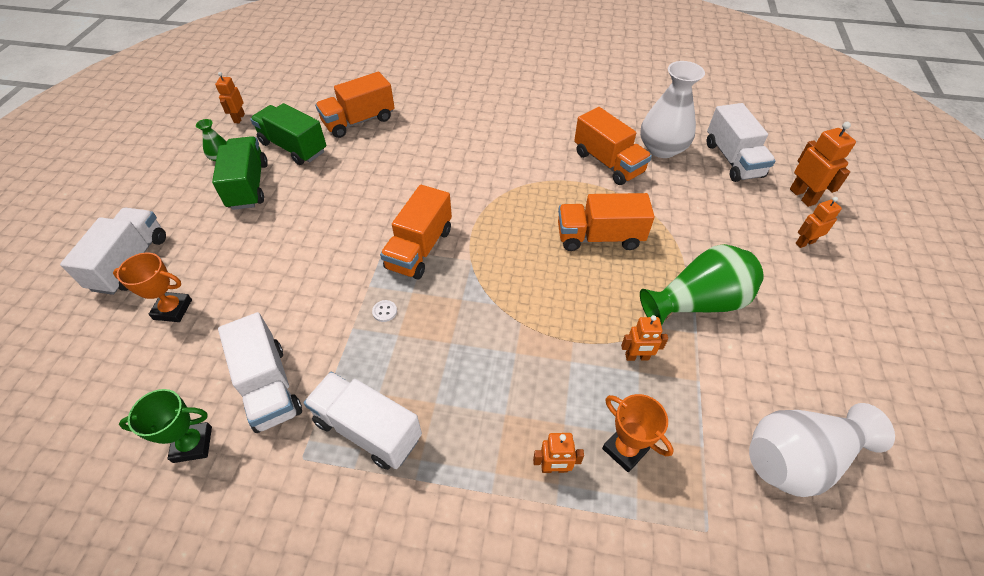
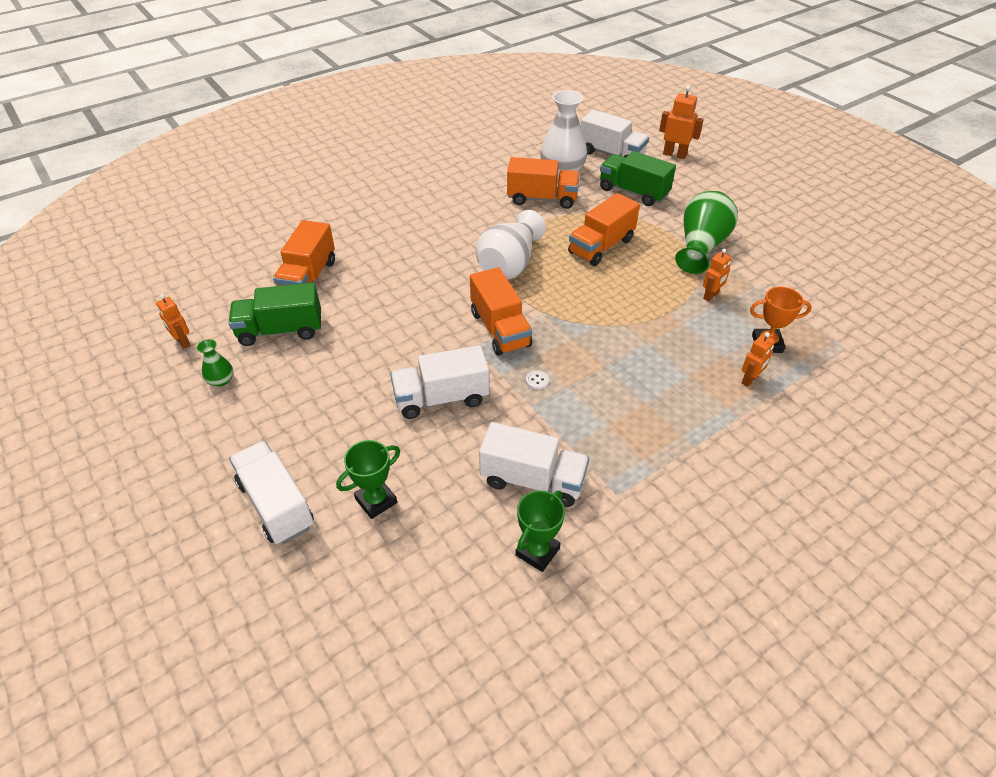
camera: 45 degrees left, 5 degrees down
orange trophy [113,253,192,322] -> green trophy [336,440,400,519]
green truck [212,136,268,210] -> green truck moved to [600,151,676,206]
white truck [304,372,422,470] -> white truck moved to [390,345,489,419]
white vase [749,403,895,497] -> white vase moved to [476,210,546,279]
orange robot [796,197,842,248] -> none

